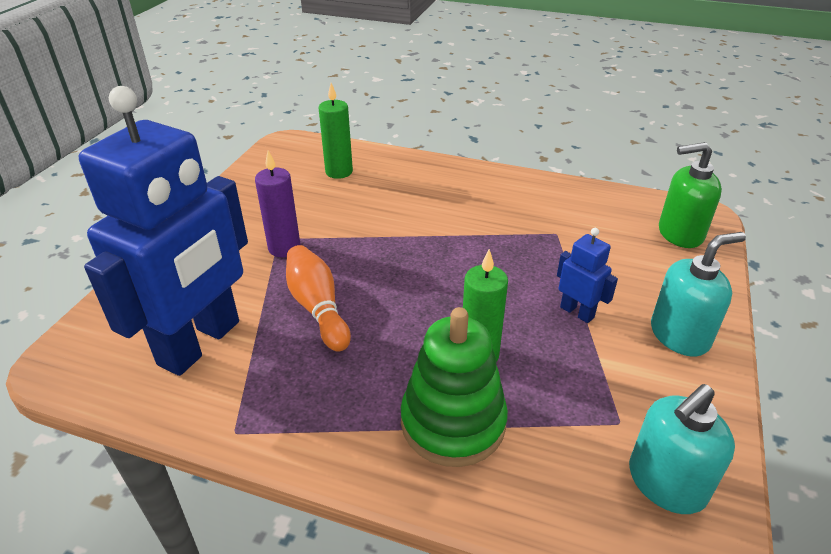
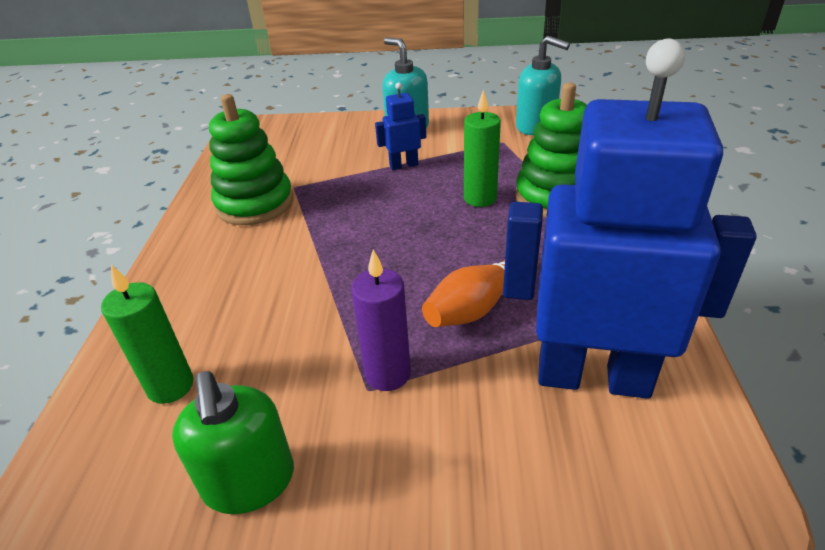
camera: 105 degrees left, 0 degrees up
blue robot [557,228,618,323] -> blue robot turned 45 degrees clockwise [375,82,426,170]
green soap dispenser [659,142,722,248] -> green soap dispenser moved to [172,371,294,514]
none -> green stacking toy [209,94,293,225]

